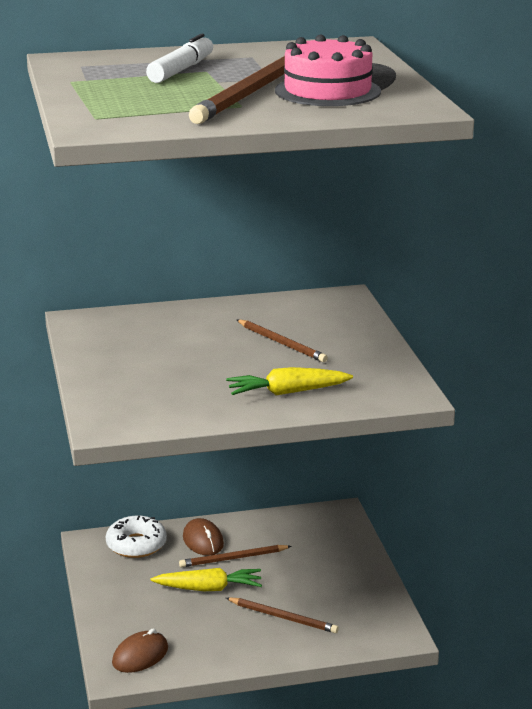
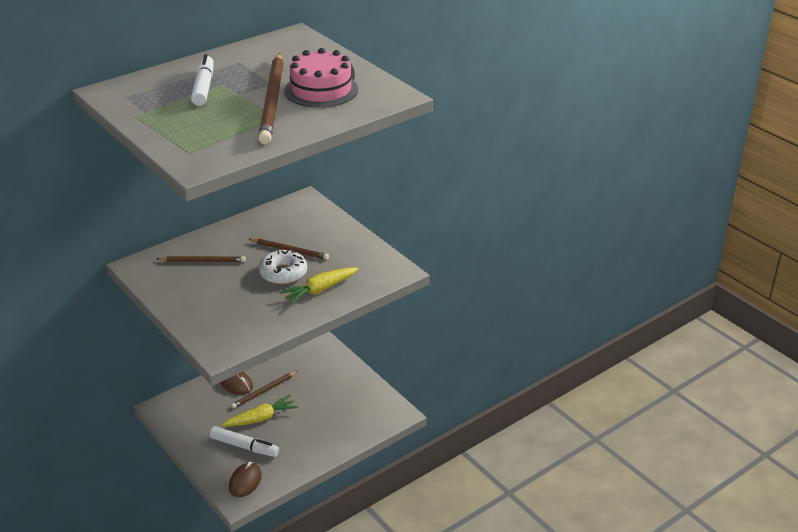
camera: 25 degrees left, 10 degrees up
white donut [106,516,167,558] -> white donut moved to [259,249,307,285]
brown pencil [226,598,339,633] -> brown pencil moved to [157,256,246,262]
none -> white marker [210,426,279,457]

